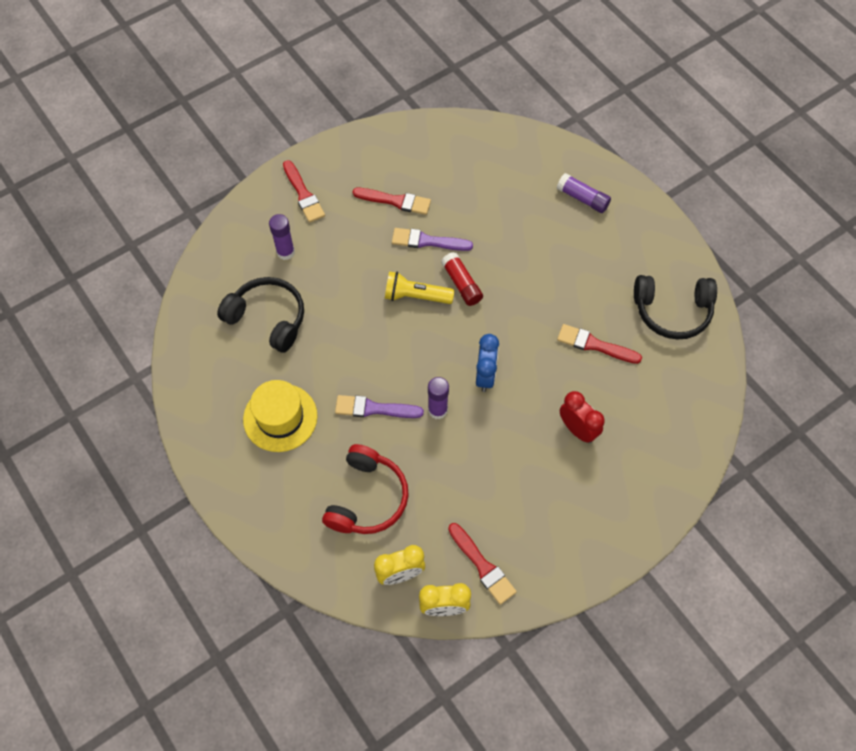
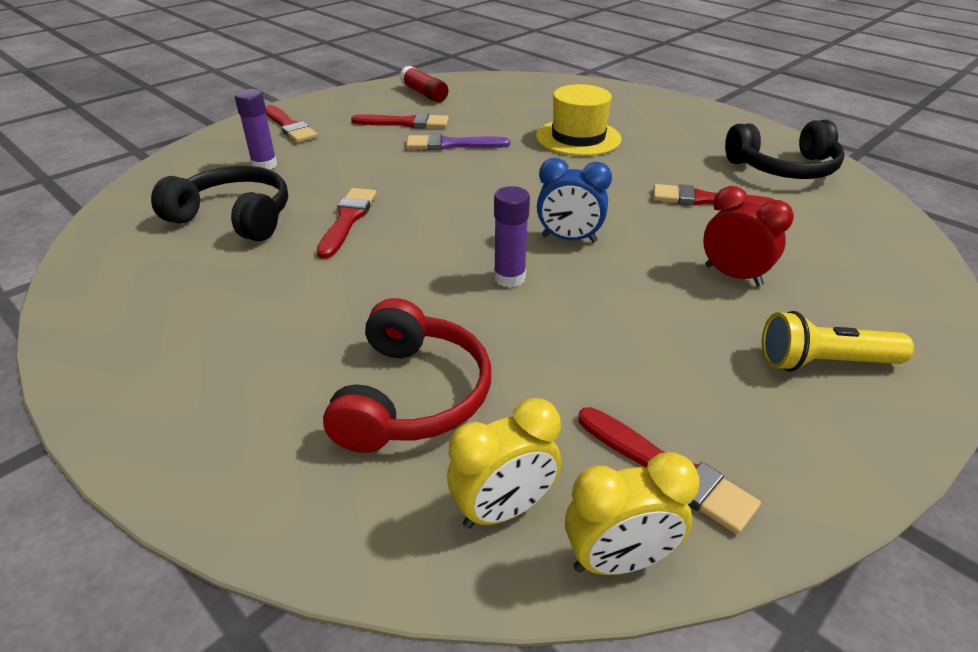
camera: 10 degrees left, 25 degrees down
yellow hat [243,380,317,452] -> yellow hat moved to [536,84,622,156]
purple brush [335,395,424,418] -> none
yellow flashlight [385,271,454,304] -> yellow flashlight moved to [762,311,914,371]
red glue stick [441,252,483,306] -> red glue stick moved to [400,66,448,103]
blue clock [476,334,499,392] -> blue clock turned 105 degrees clockwise [537,158,612,243]
purple glue stick [557,173,611,213] -> none
none -> red brush [317,188,377,259]

